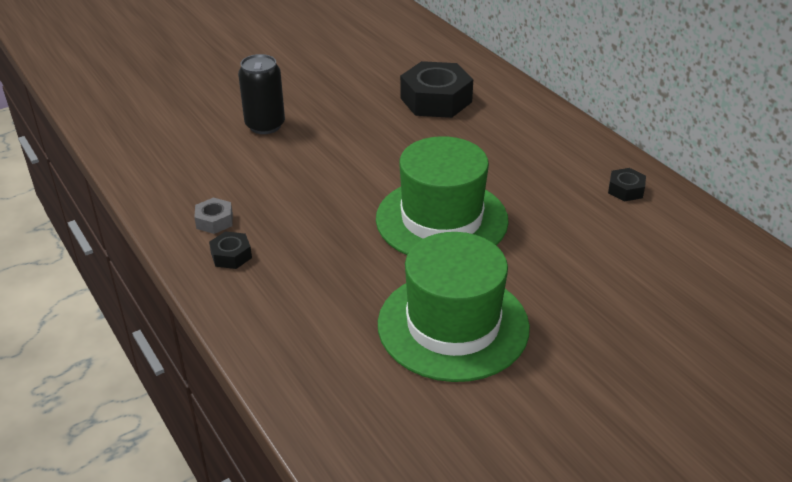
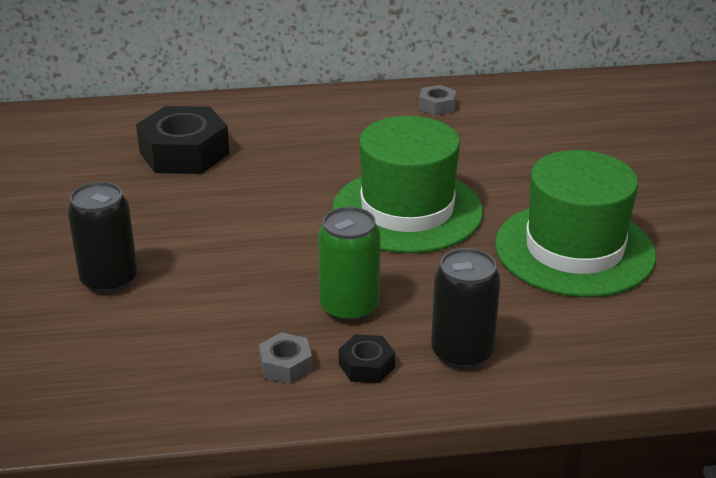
camera: 65 degrees left, 5 degrees down
black nut [608,168,646,201] -> grey nut [419,85,456,116]
none -> green can [318,207,380,323]
none -> black can [431,248,501,369]

